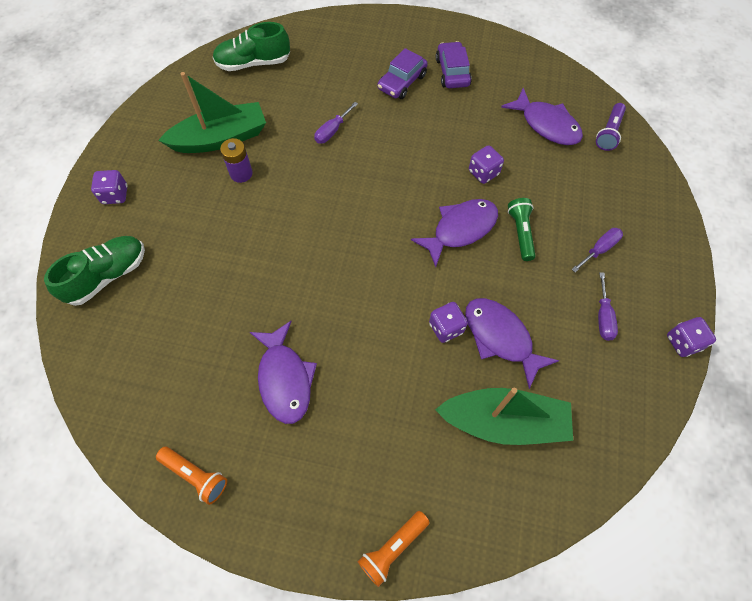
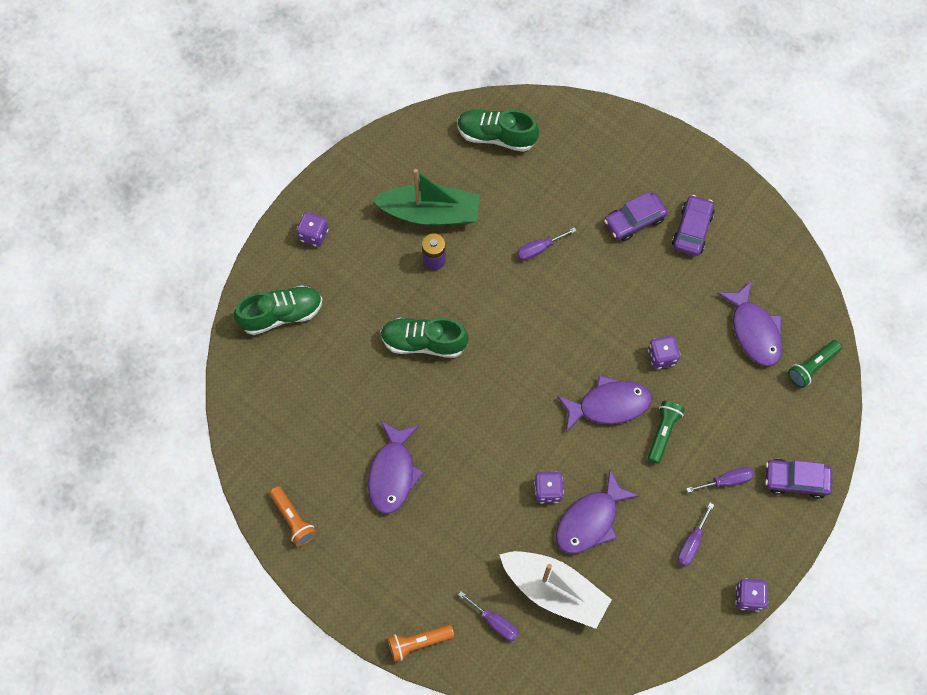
camera: 25 degrees right, 5 degrees up
green boat [435,388,573,445] -> white boat [499,551,612,629]
purple fish [465,298,560,389] -> purple fish turned 120 degrees counterclockwise [556,470,639,554]
purple flashlight [596,103,626,151] -> green flashlight [788,340,842,388]
none -> green shoe [380,318,469,358]
none -> purple screwdriver [458,591,519,641]
none -> purple car [765,459,832,499]

